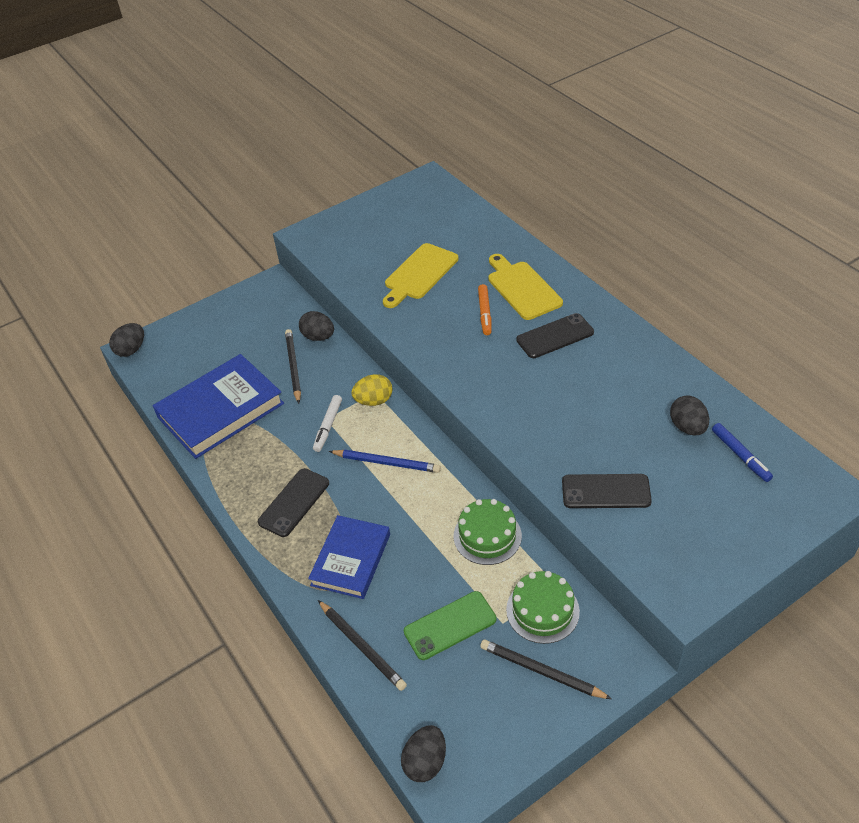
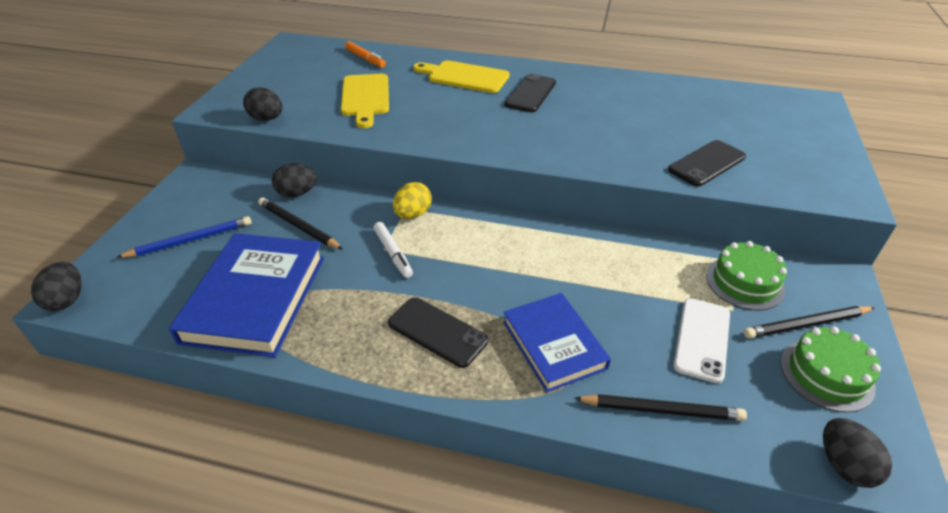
camera: 45 degrees left, 5 degrees down
black phone [258,468,329,537] -> black phone turned 45 degrees counterclockwise [388,297,488,368]
blue pencil [329,450,441,473] -> blue pencil moved to [116,216,252,258]
green phone [404,591,497,660] -> white phone [673,298,730,384]
green cake [454,499,522,565] -> green cake moved to [780,326,881,412]
orange marker [478,284,491,335] -> orange marker moved to [345,41,386,68]
black egg [670,395,709,435] -> black egg moved to [243,87,283,121]
blue marker [712,423,773,482] -> none

